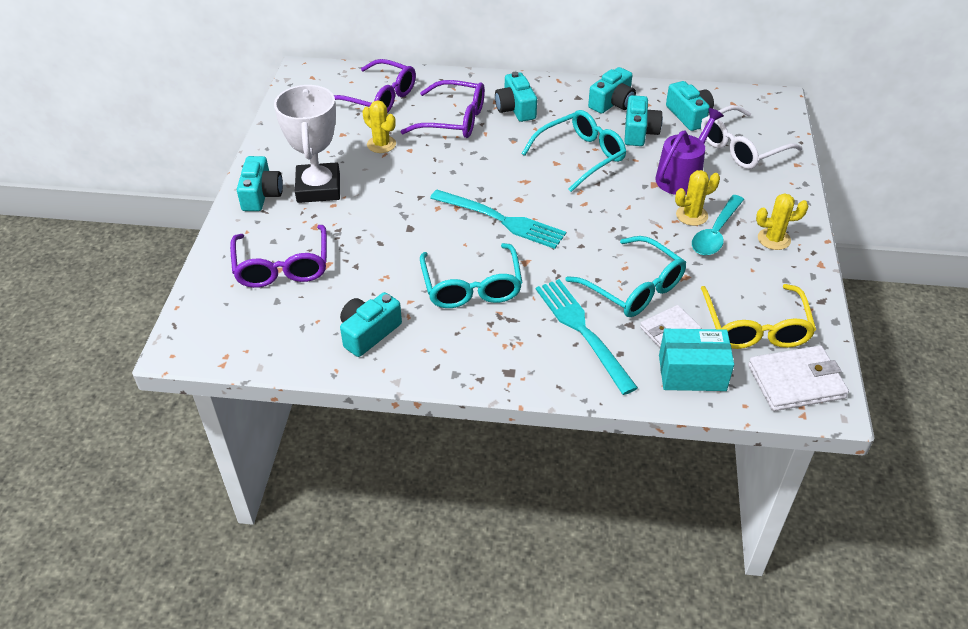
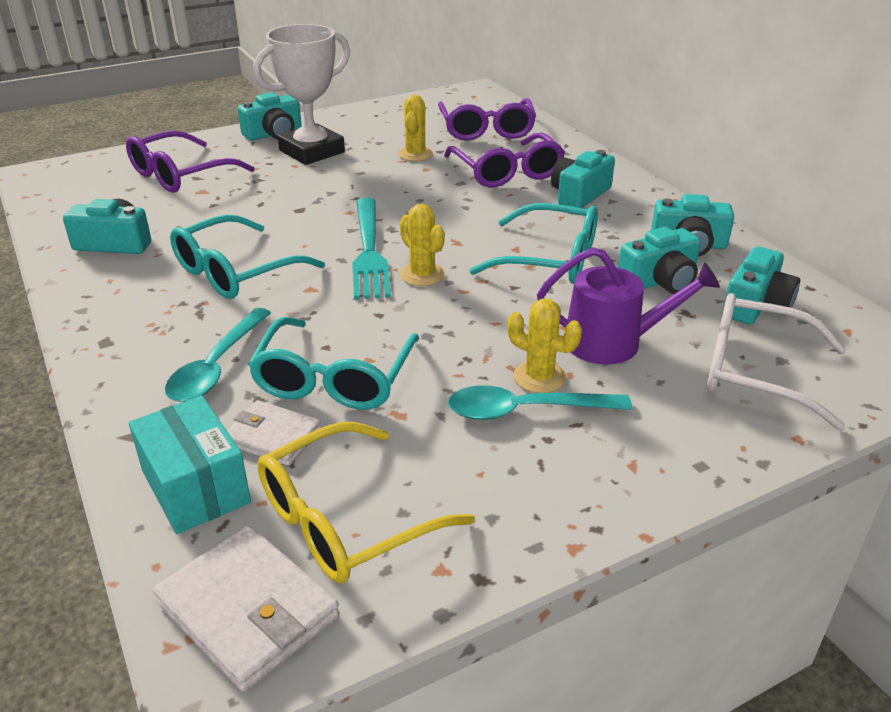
camera: 55 degrees right, 10 degrees down
turquoise fork [536,279,638,395] -> turquoise spoon [165,308,271,402]
yellow cactus [756,193,809,250] -> yellow cactus moved to [400,204,445,286]

